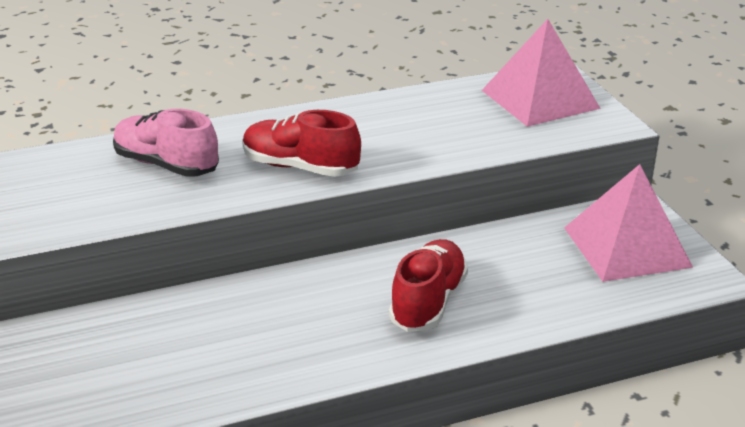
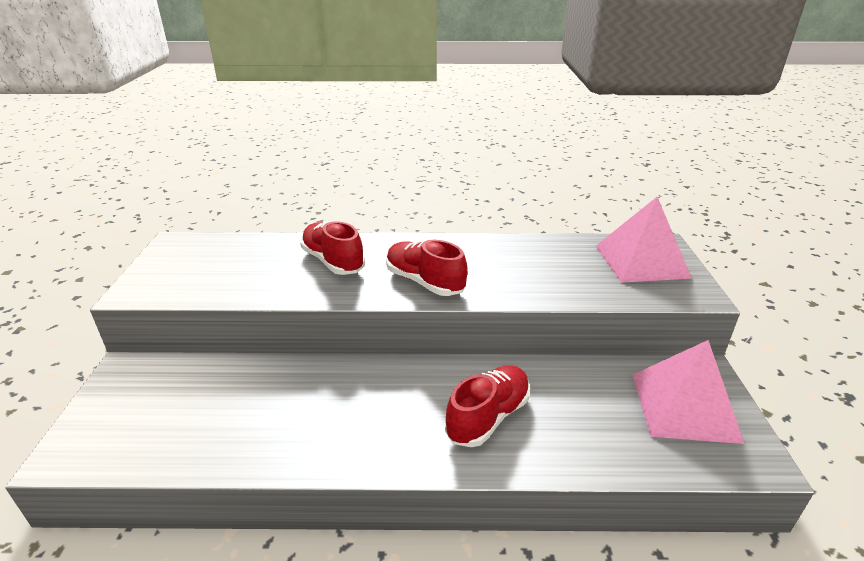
camera: 20 degrees right, 0 degrees up
pink shoe [113,109,219,177] -> red shoe [300,221,365,275]

